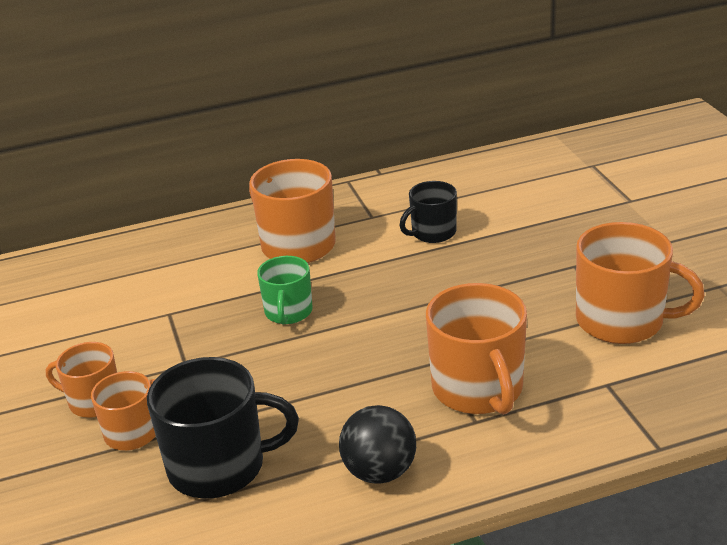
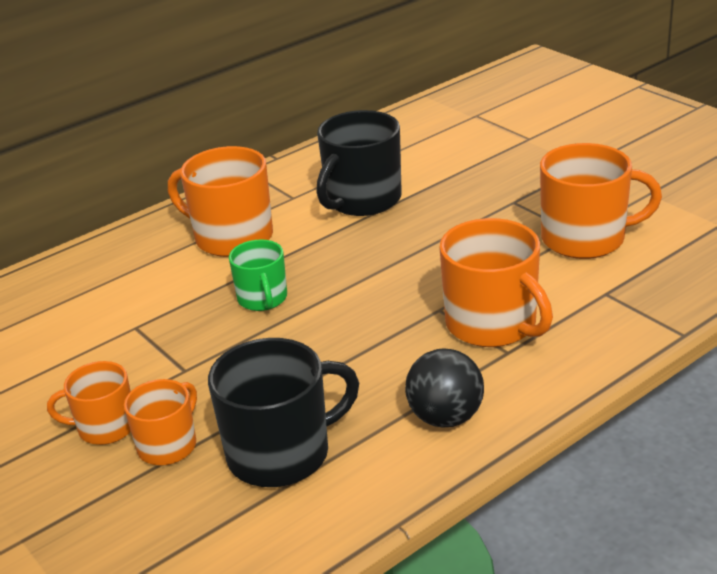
camera: 20 degrees left, 0 degrees up
black mug [399,181,457,243] -> black mug [316,110,402,216], size x1.69

